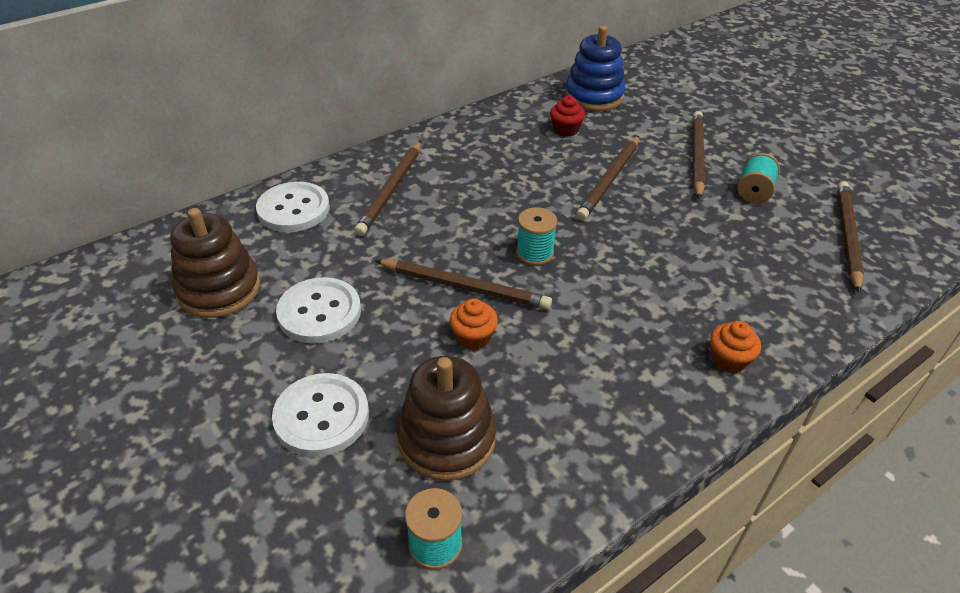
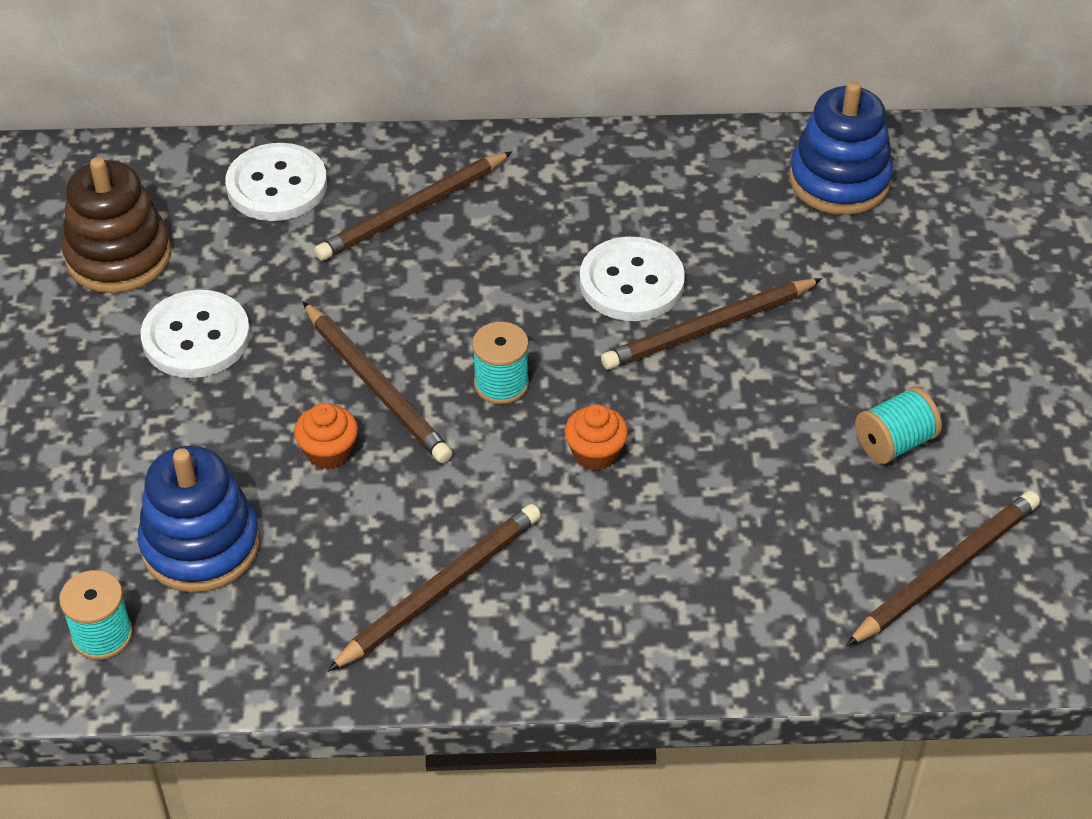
camera: 35 degrees right, 5 degrees up
white button [272,373,369,457] -> white button moved to [580,237,685,321]
brown stacking toy [397,356,496,481] -> blue stacking toy [138,445,260,593]
red cupcake [550,96,585,137] -> none
brown pencil [692,111,705,199] -> brown pencil moved to [328,504,541,672]
orange cupcake [710,321,761,373] -> orange cupcake moved to [564,404,628,470]

